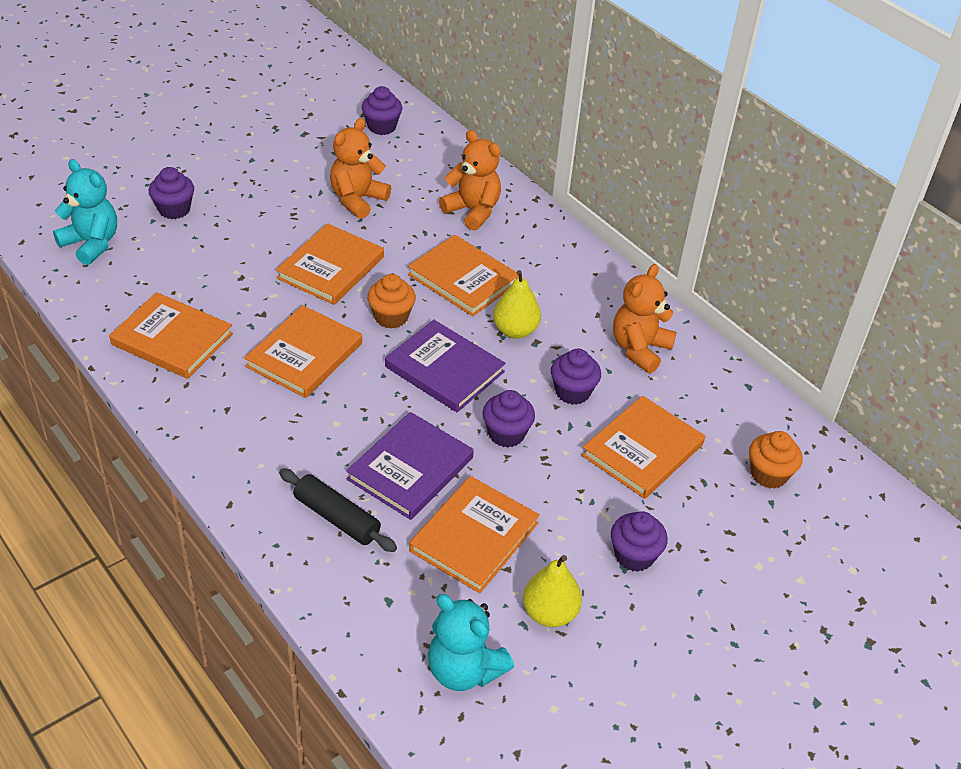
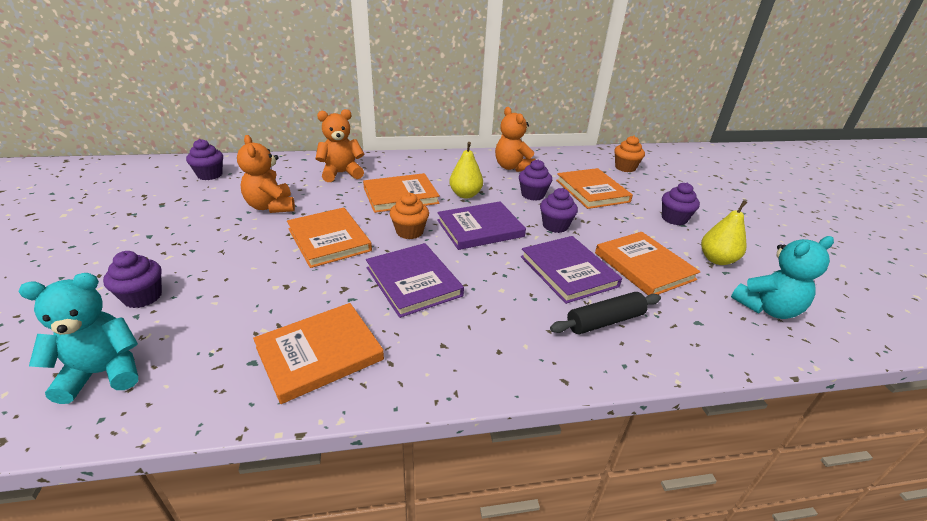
camera: 60 degrees left, 10 degrees down
orange book [244,305,362,398] -> purple book [366,243,464,318]

